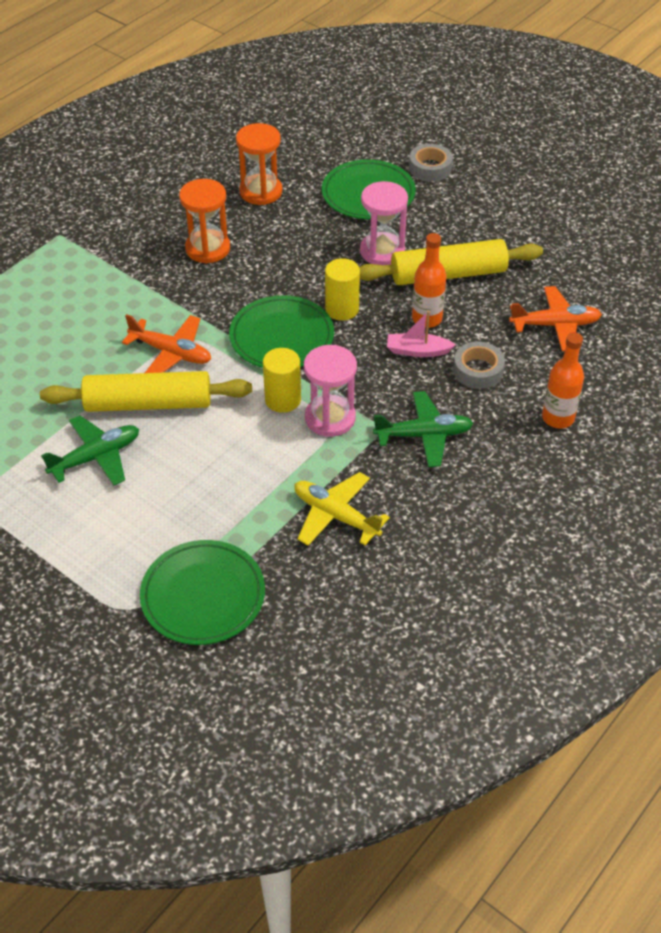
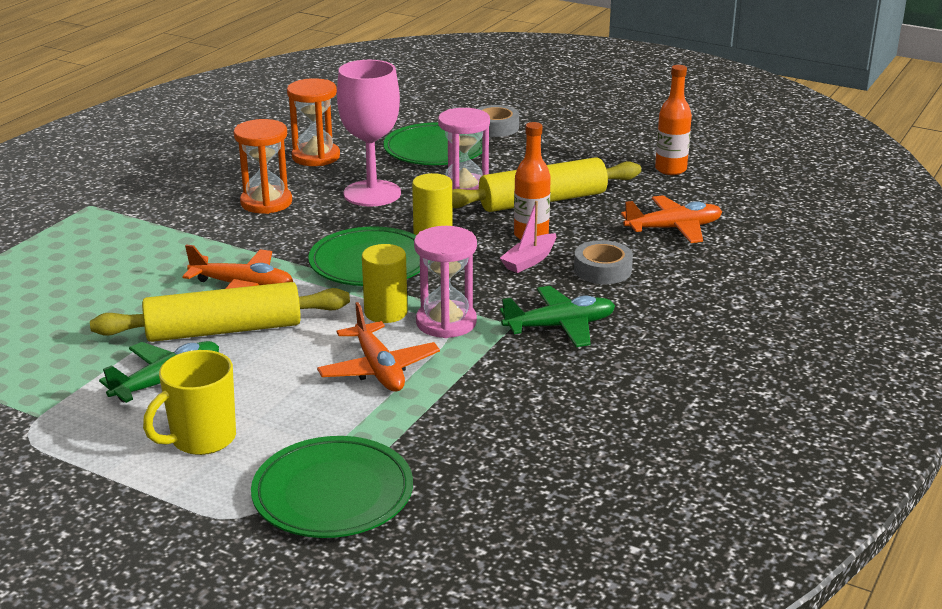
camera: 10 degrees left, 20 degrees down
yellow plane [294,472,390,546] -> none
pink boat [387,311,456,357] -> pink boat turned 45 degrees counterclockwise [500,201,556,273]
orange bottle [542,332,584,428] -> orange bottle moved to [655,65,692,175]
none -> yellow mug [143,350,236,455]
none -> orange plane [317,302,440,392]
none -> pink goblet [337,60,401,207]

